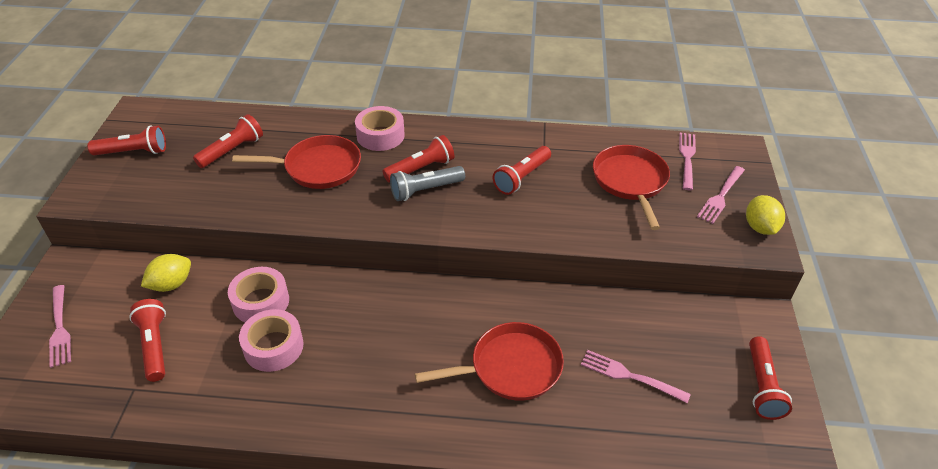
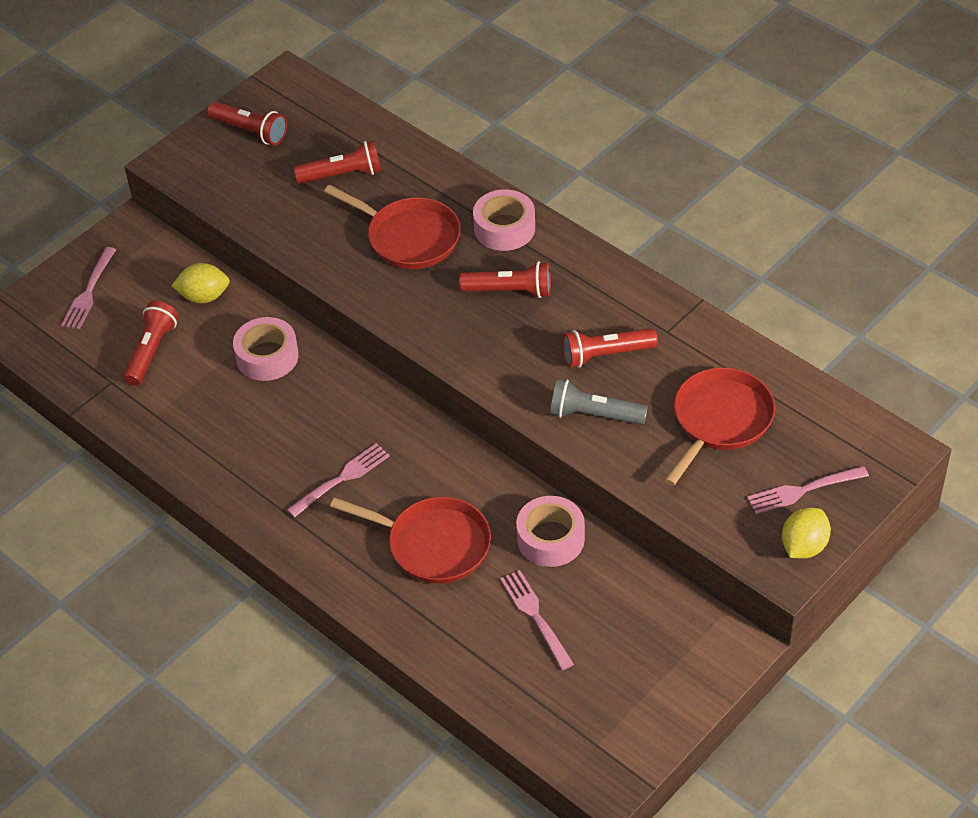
camera: 40 degrees right, 5 degrees up
pink tape [239,309,304,372] -> pink tape moved to [516,496,585,567]
grey flashlight [390,166,465,201] -> grey flashlight moved to [550,379,648,425]
pink fork [679,133,696,190] -> pink fork moved to [287,443,390,517]
red flashlight [749,336,792,420] -> none

